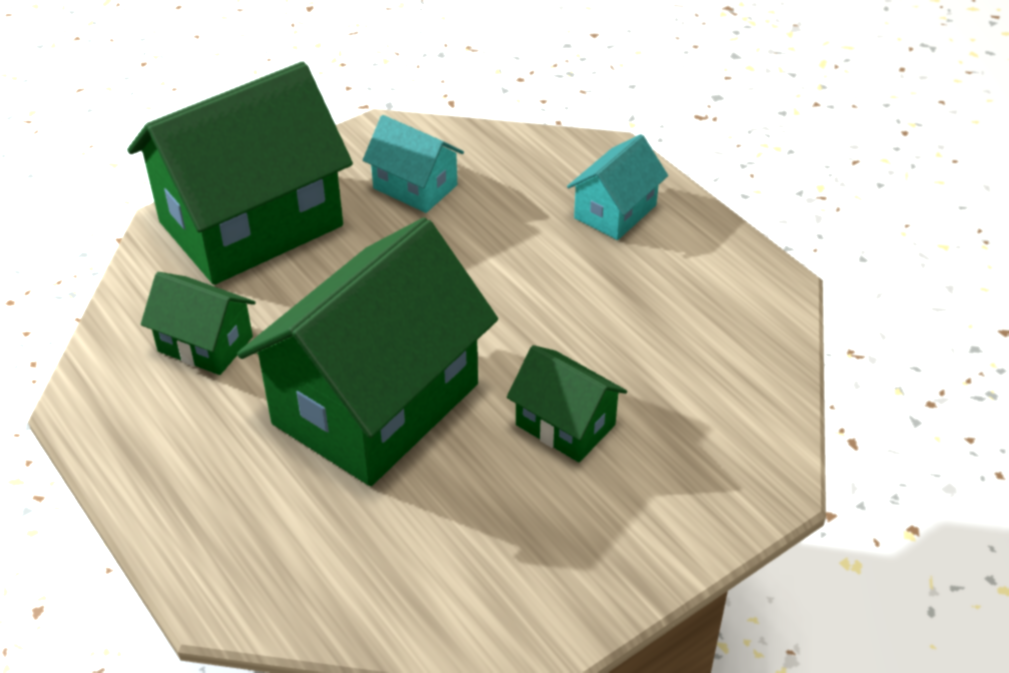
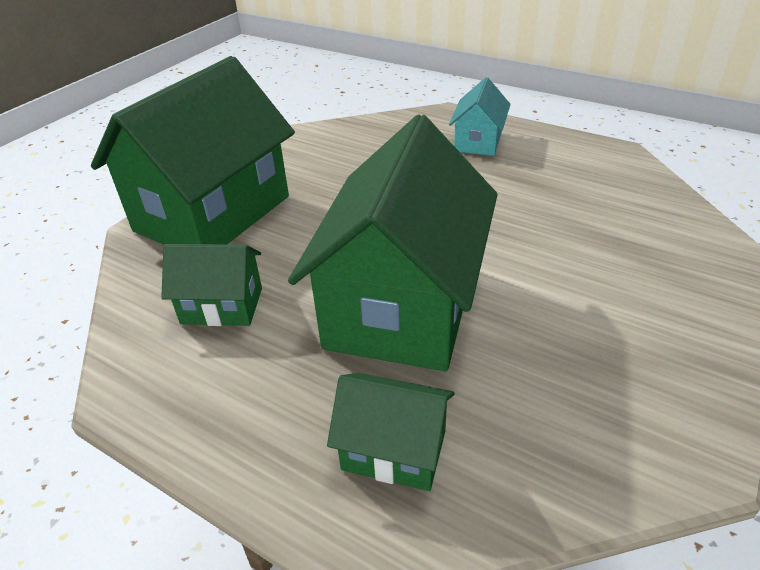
camera: 20 degrees left, 5 degrees down
turquoise house [363,115,464,213] -> none
green house [507,345,627,462] -> green house moved to [327,373,455,491]

